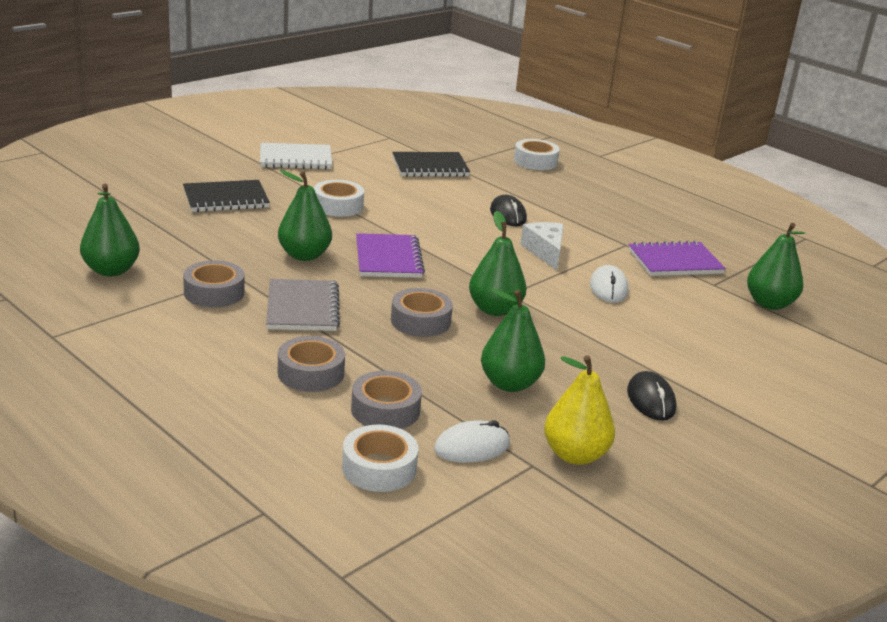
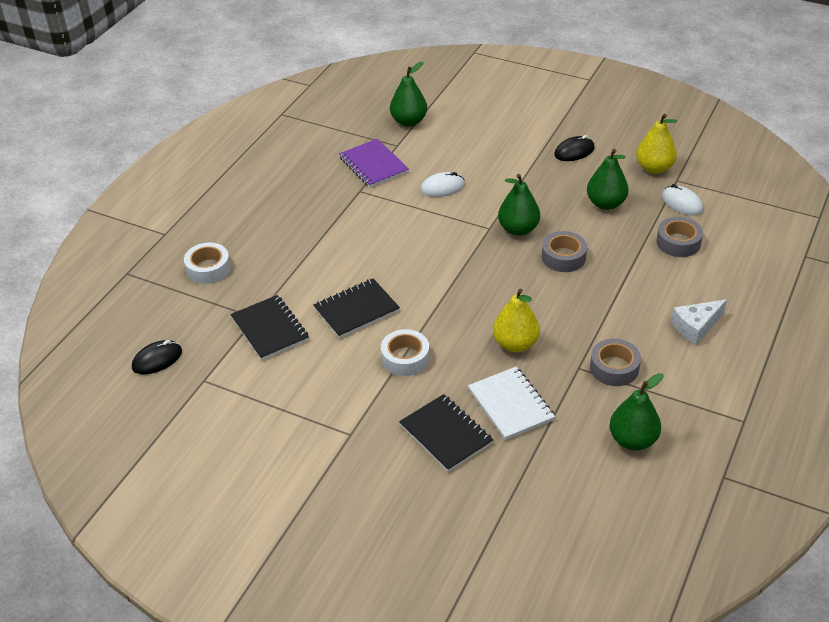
camera: 105 degrees left, 15 degrees up
white notebook [260,143,332,170] -> white notebook moved to [468,366,555,440]
grey notebook [266,279,340,331] -> none
green pear [278,170,332,261] -> yellow pear [493,289,540,352]
grey tape [278,336,345,392] -> none
white tape [342,425,418,492] -> none
purple notebook [356,233,425,278] -> none
black mouse [490,195,527,226] -> black mouse moved to [132,340,182,374]
white cheese [521,222,564,270] -> white cheese moved to [671,299,727,345]
none -> black notebook [313,278,400,338]

